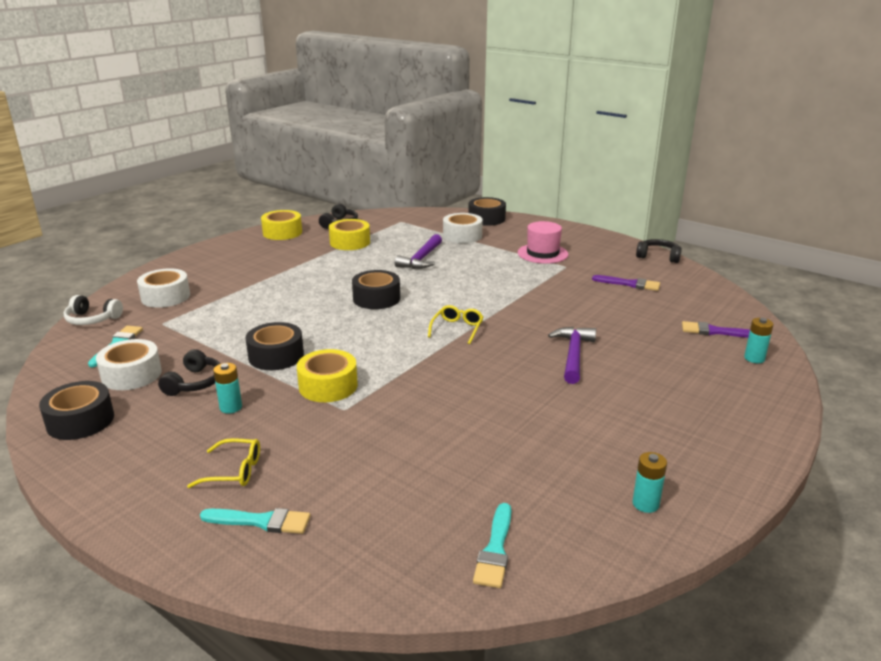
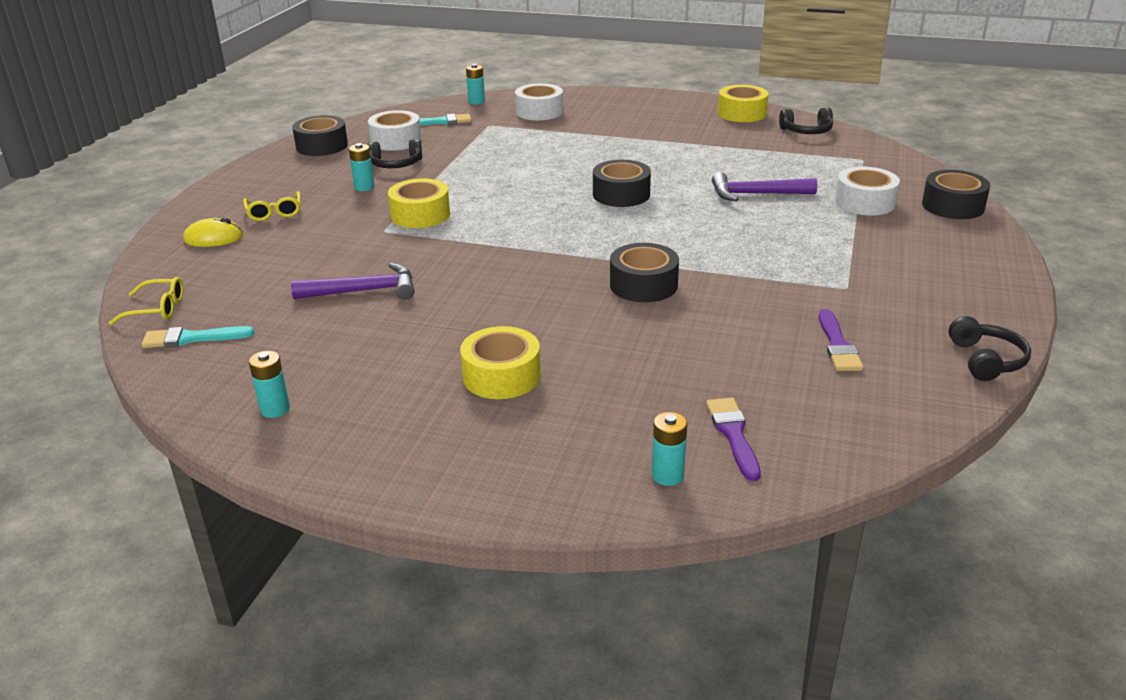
camera: 70 degrees right, 5 degrees up
white headphones [64,295,123,325] -> turquoise battery [466,64,485,105]
turquoise brush [200,508,311,534] -> yellow mouse [183,218,243,247]
black tape [245,322,304,370] -> black tape moved to [610,243,679,302]
yellow tape [329,219,370,250] -> yellow tape moved to [460,326,541,399]
yellow glasses [428,305,483,344] -> yellow glasses moved to [109,277,184,325]
pink hat [518,221,568,264] -> none
purple hammer [548,327,596,384] -> purple hammer moved to [291,263,414,299]

